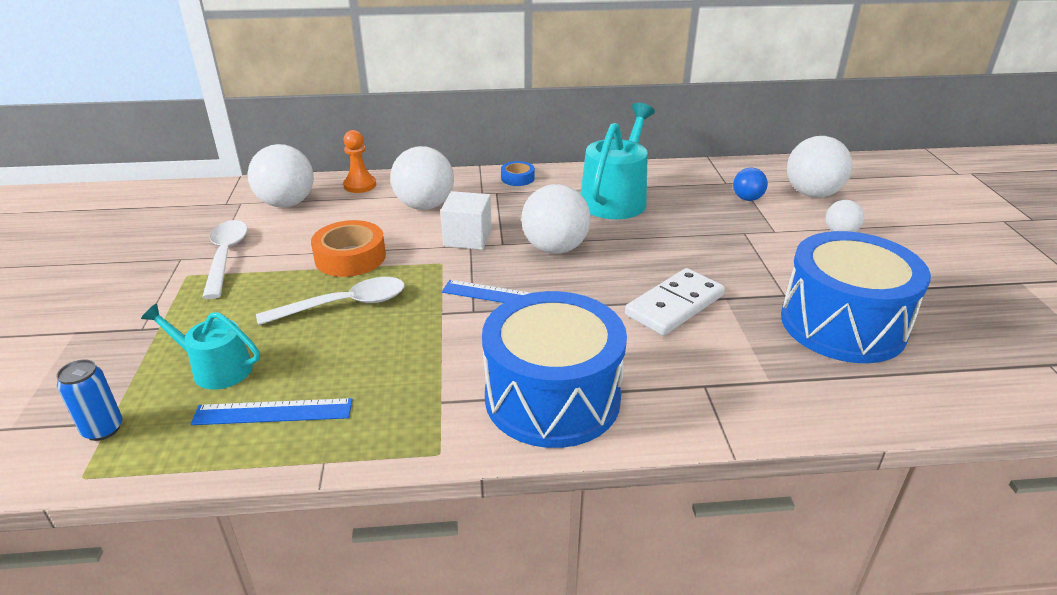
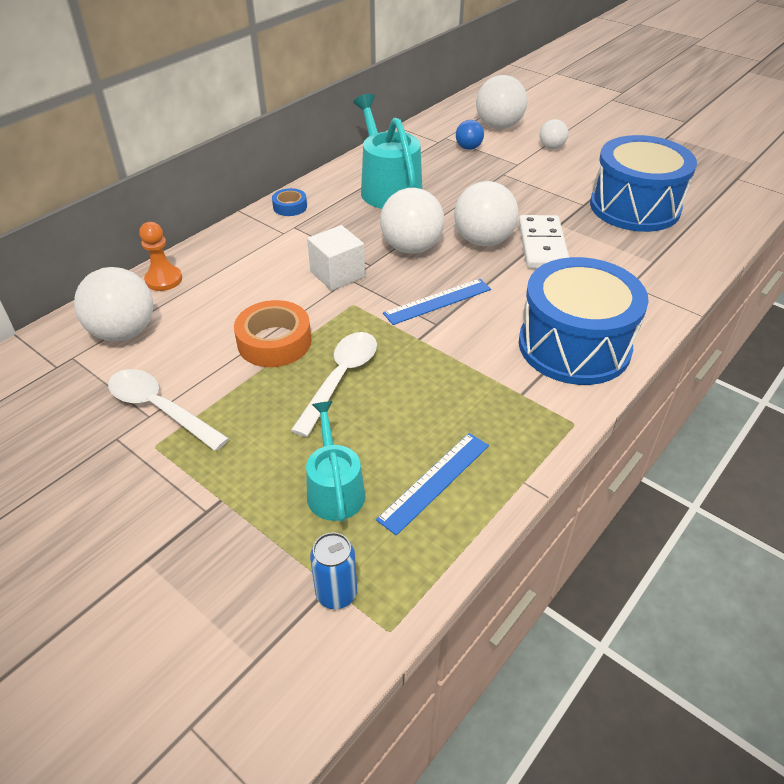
camera: 45 degrees left, 10 degrees up
turquoise watering can [141,303,260,390] -> turquoise watering can turned 105 degrees clockwise [306,401,365,522]
white ball [390,146,454,210] -> white ball moved to [454,181,518,246]

